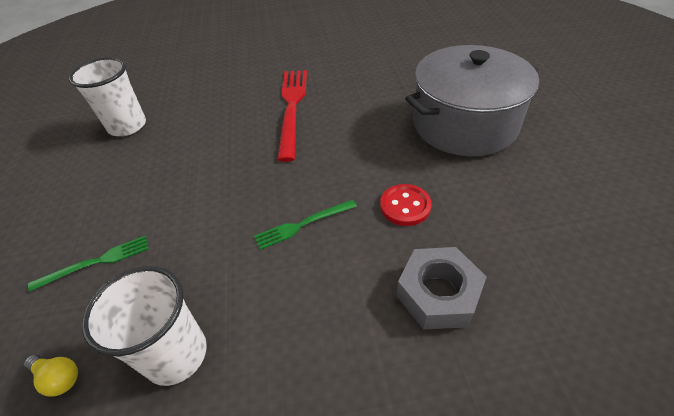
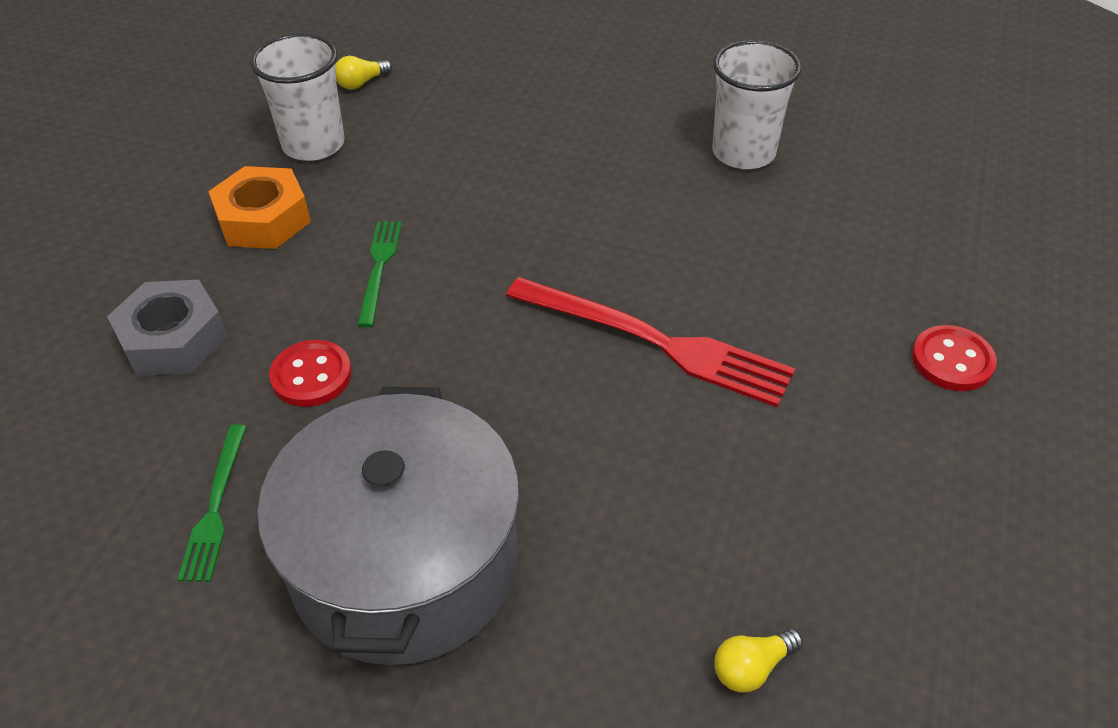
camera: 115 degrees right, 0 degrees up
green fork [28,236,149,292] -> green fork moved to [178,424,247,582]
none -> orange nut [208,166,311,249]
none -> yellow light bulb [714,628,803,693]
none -> red button [912,325,997,391]

